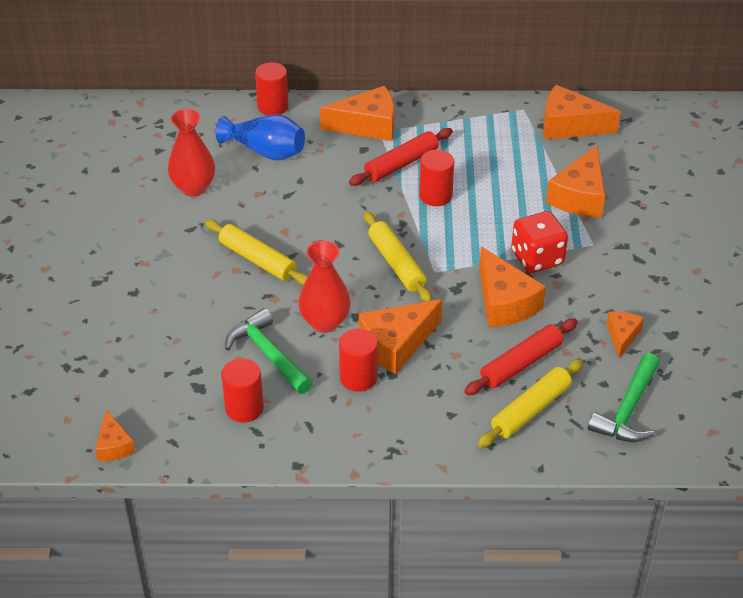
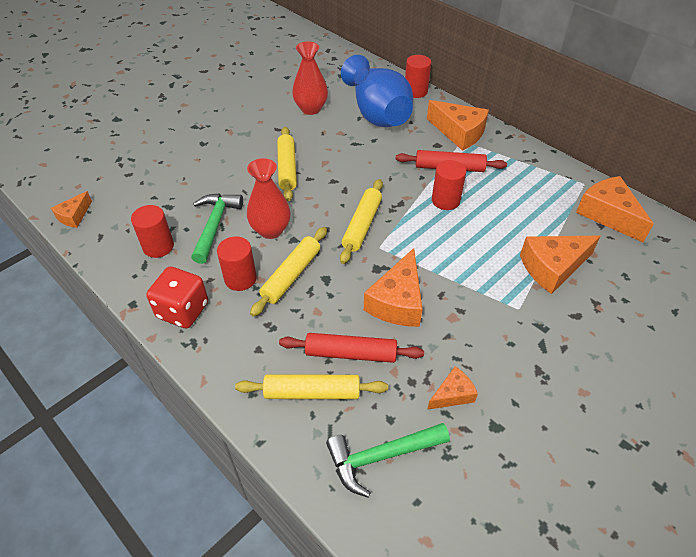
camera: 45 degrees right, 5 degrees up
blue vase [216,114,305,160] -> blue vase [341,55,413,127], size x1.52
orange cheese [359,299,442,374] -> yellow rolling pin [250,227,327,317]
red dice [511,211,568,273] -> red dice moved to [146,267,208,328]

